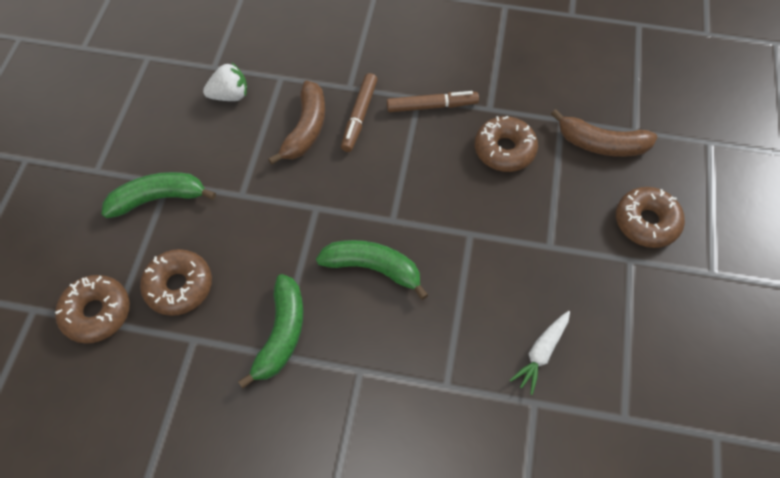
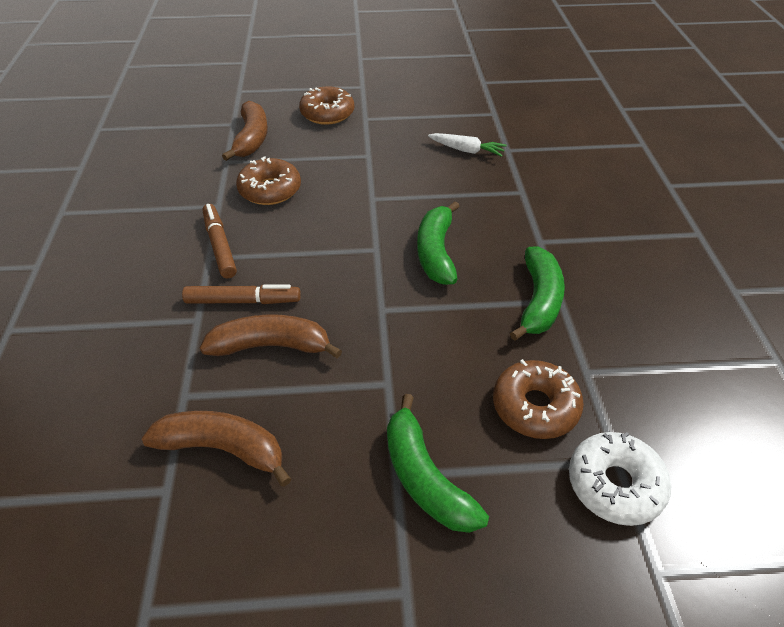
camera: 105 degrees left, 15 degrees down
brown donut [55,275,130,344] -> white donut [569,432,671,526]
white strawberry [203,63,247,101] -> brown banana [142,411,291,487]
green banana [238,274,303,388] -> green banana turned 105 degrees clockwise [510,247,565,341]

